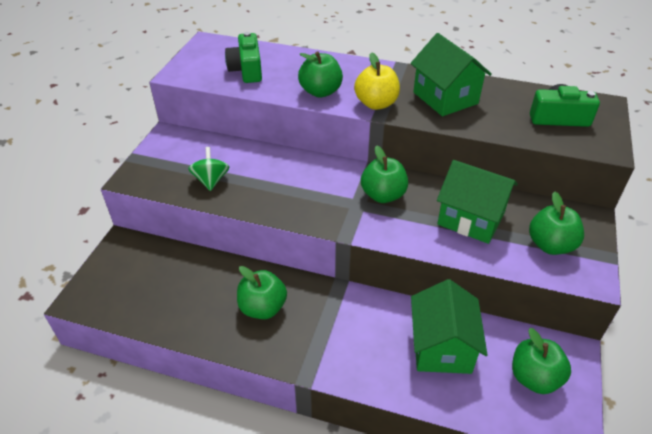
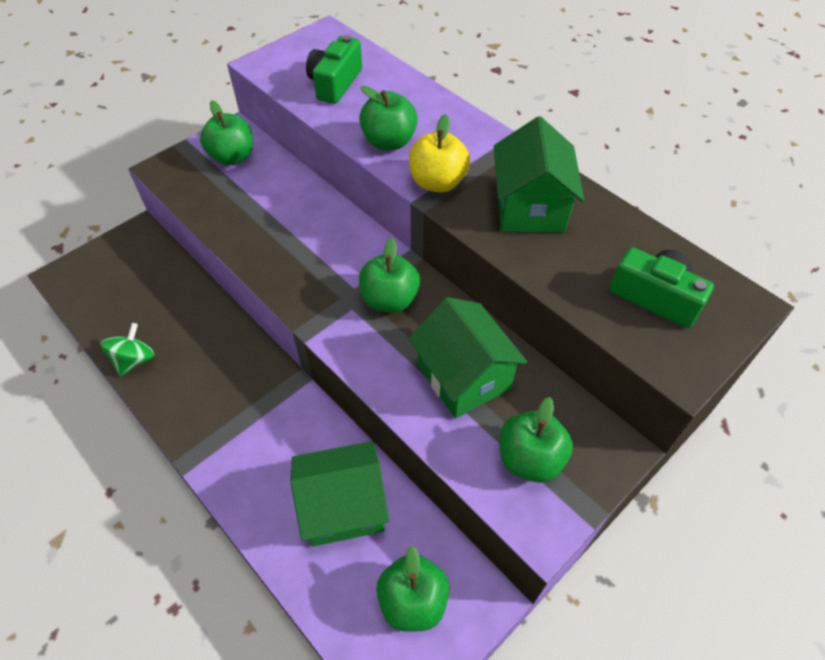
camera: 30 degrees right, 10 degrees up
green spinning top [188,147,229,191] -> green spinning top moved to [100,323,154,376]
green apple [237,266,287,319] -> green apple moved to [200,100,253,165]
green house [411,279,488,374] -> green house turned 45 degrees clockwise [290,441,389,547]

